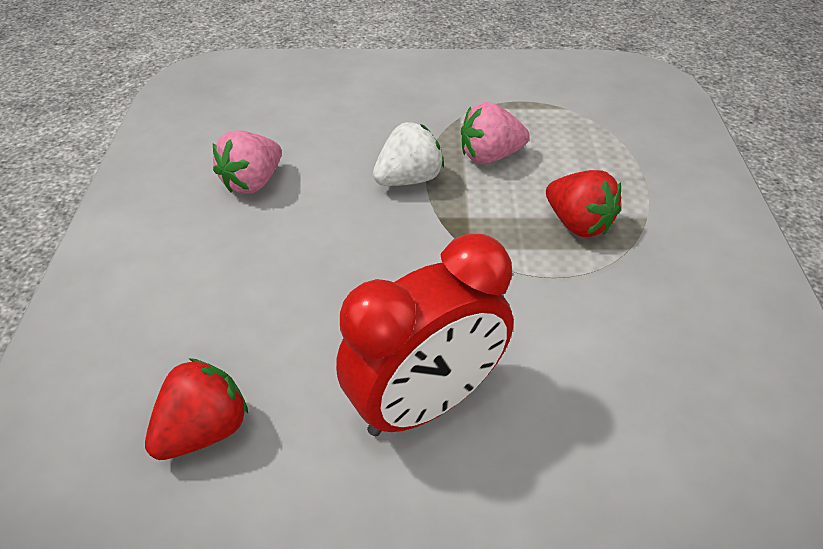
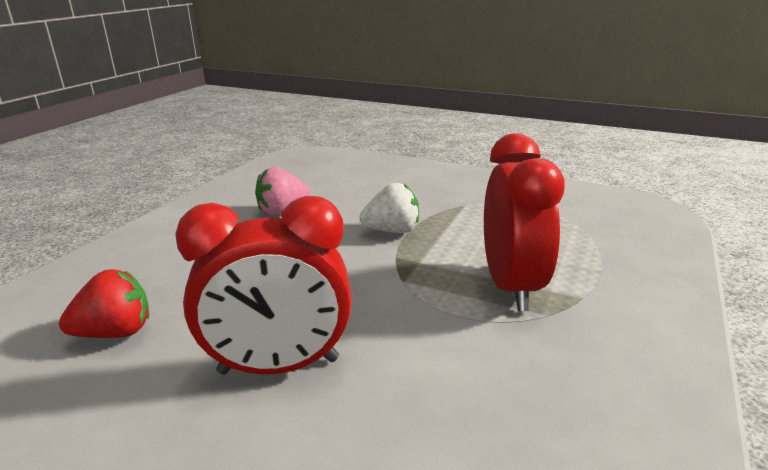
camera: 25 degrees right, 20 degrees down
pink strawberry [461,102,530,164] -> none
red strawberry [546,170,621,237] -> red clock [484,133,565,311]

